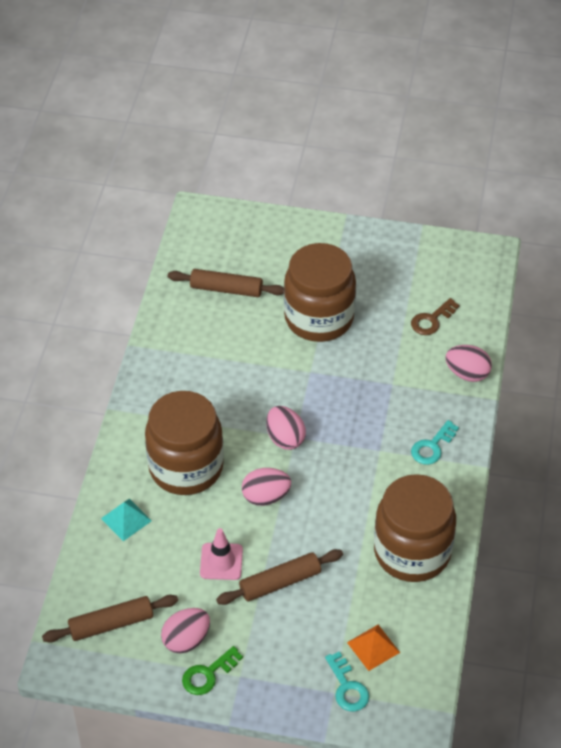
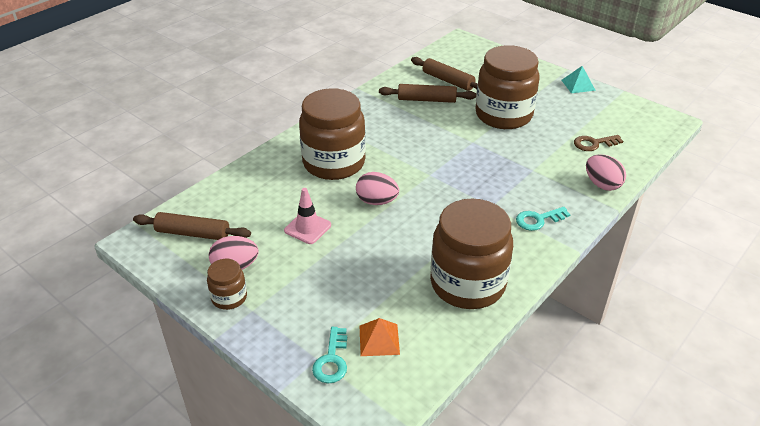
camera: 30 degrees right, 10 degrees down
turquoise pyramid [101,499,152,541] -> turquoise pyramid moved to [561,66,596,93]
green key [182,646,243,695] -> brown jar [207,259,247,310]
brown rolling pin [216,549,343,605] -> brown rolling pin moved to [379,84,476,103]
pink egg [266,406,306,450] -> none

